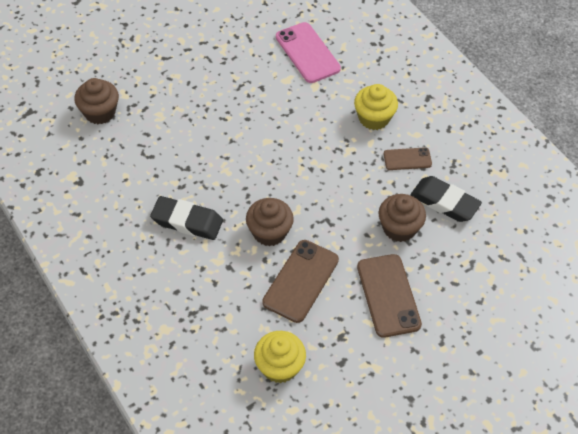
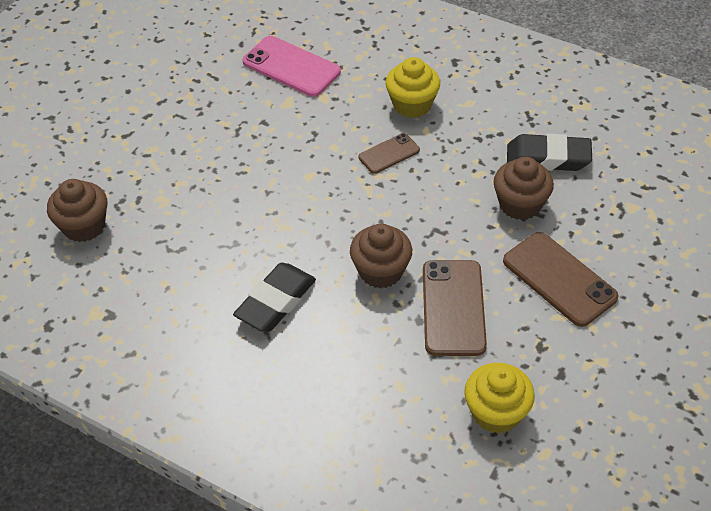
camera: 25 degrees left, 5 degrees down
black eraser [150,196,223,240] -> black eraser turned 45 degrees counterclockwise [233,263,316,332]
brown phone [384,147,432,170] -> brown phone moved to [358,133,420,174]

